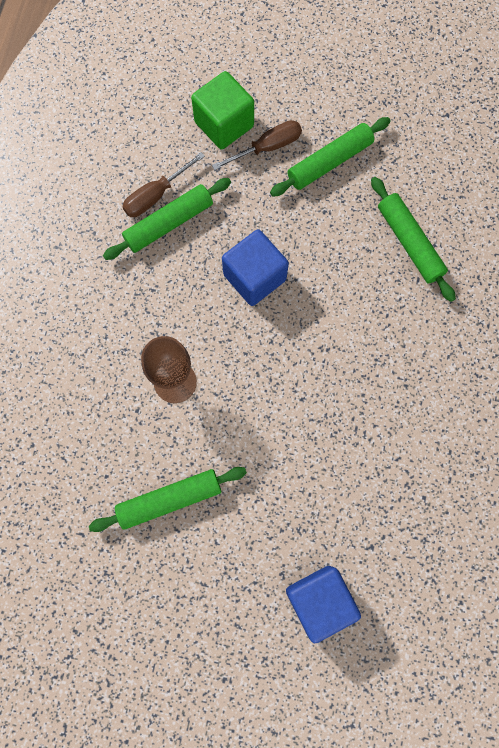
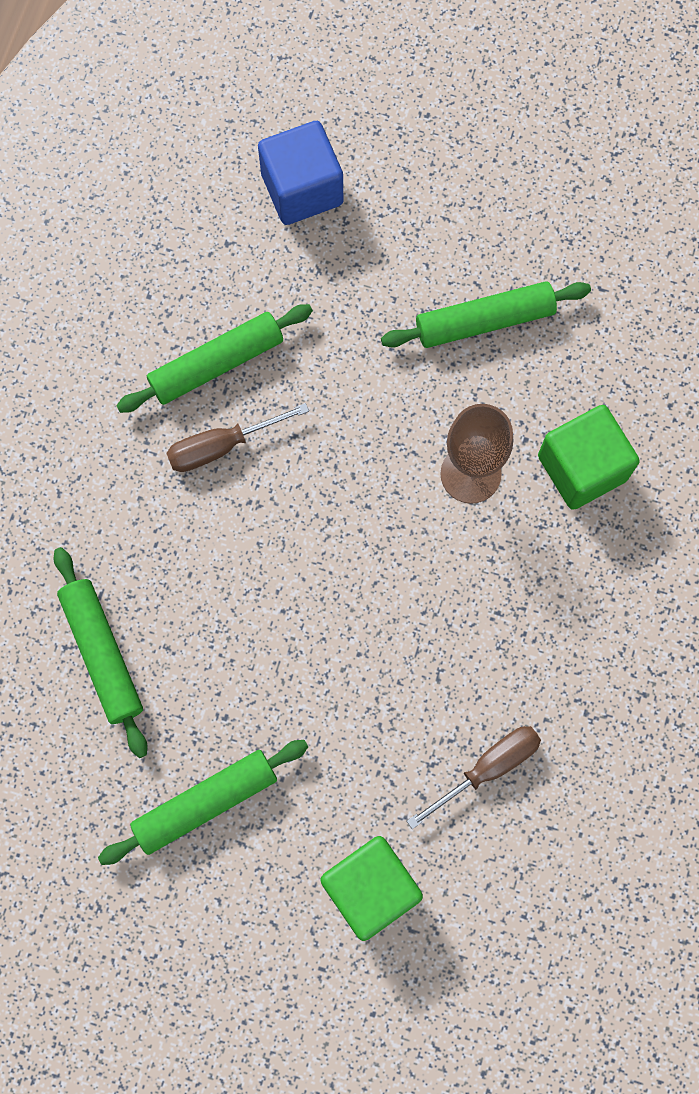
camera: 175 degrees left, 0 degrees up
green rolling pin [103,178,231,260] -> green rolling pin moved to [116,304,313,413]
brown screwdriver [212,120,302,170] -> brown screwdriver moved to [166,403,309,472]
blue cube [222,229,289,306] -> none
none -> green cube [538,405,640,510]

